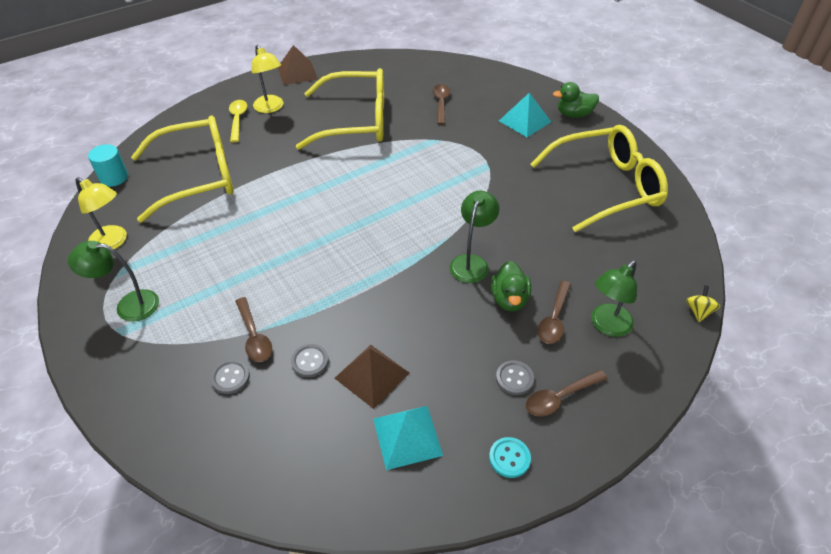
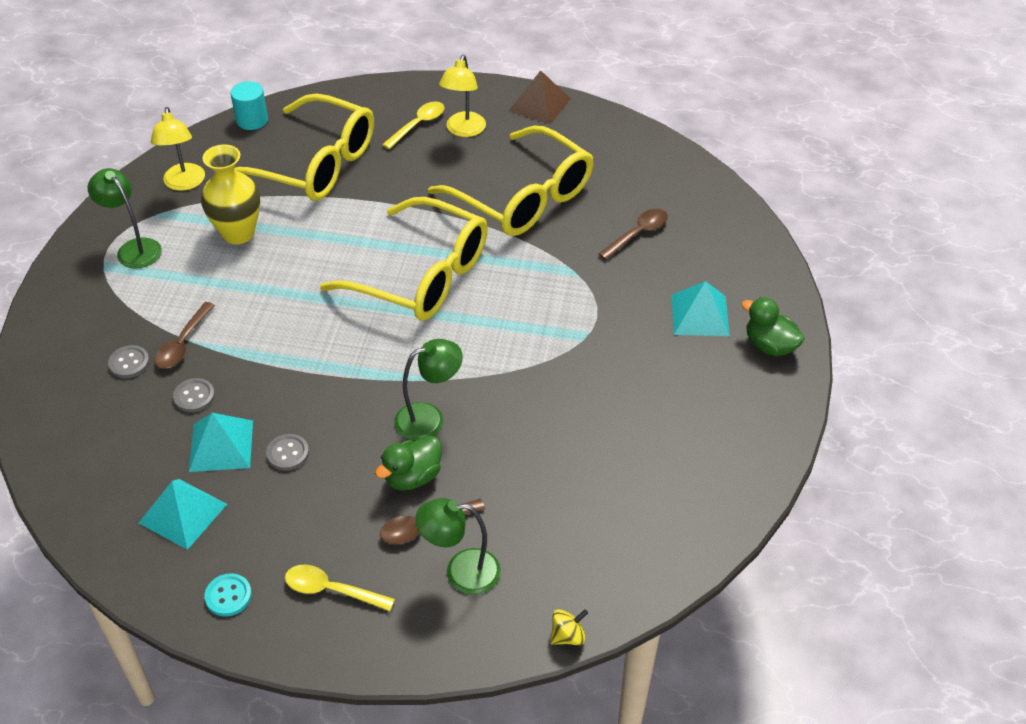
camera: 45 degrees right, 0 degrees up
brown pyramid [335,345,409,409] -> turquoise pyramid [189,413,253,472]
grey button [496,360,534,395] -> grey button moved to [266,434,309,471]
brown spoon [526,370,608,417] -> yellow spoon [285,565,395,611]
yellow glasses [531,125,668,232] -> yellow glasses moved to [320,197,488,321]
none -> yellow vase [201,144,260,244]

